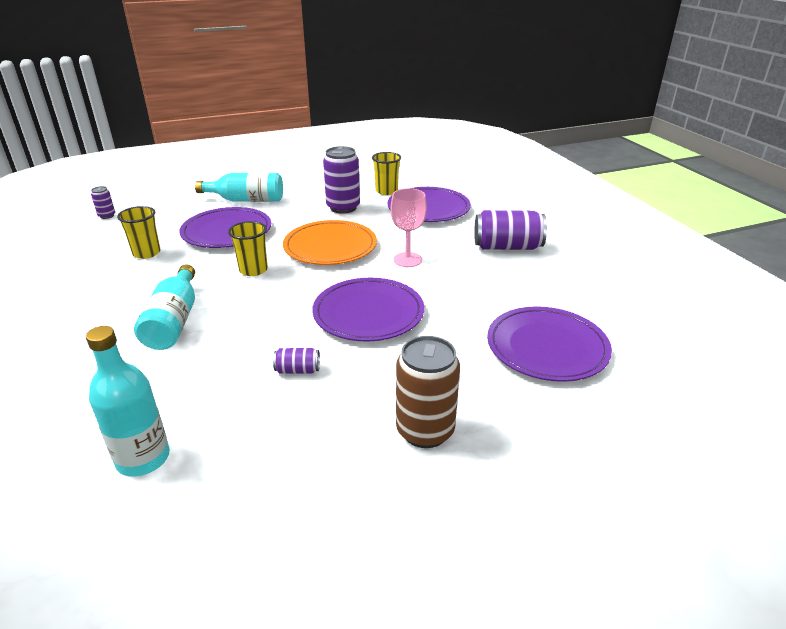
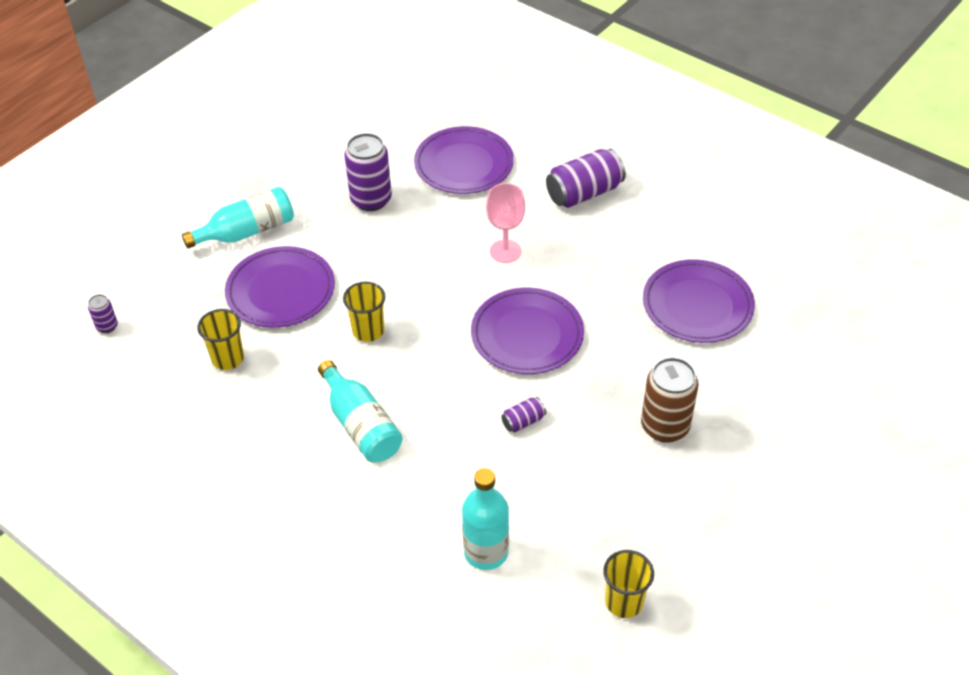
camera: 30 degrees left, 15 degrees up
orange plate [283,220,377,265] -> none
yellow cup [372,152,401,195] -> yellow cup moved to [603,550,654,618]

